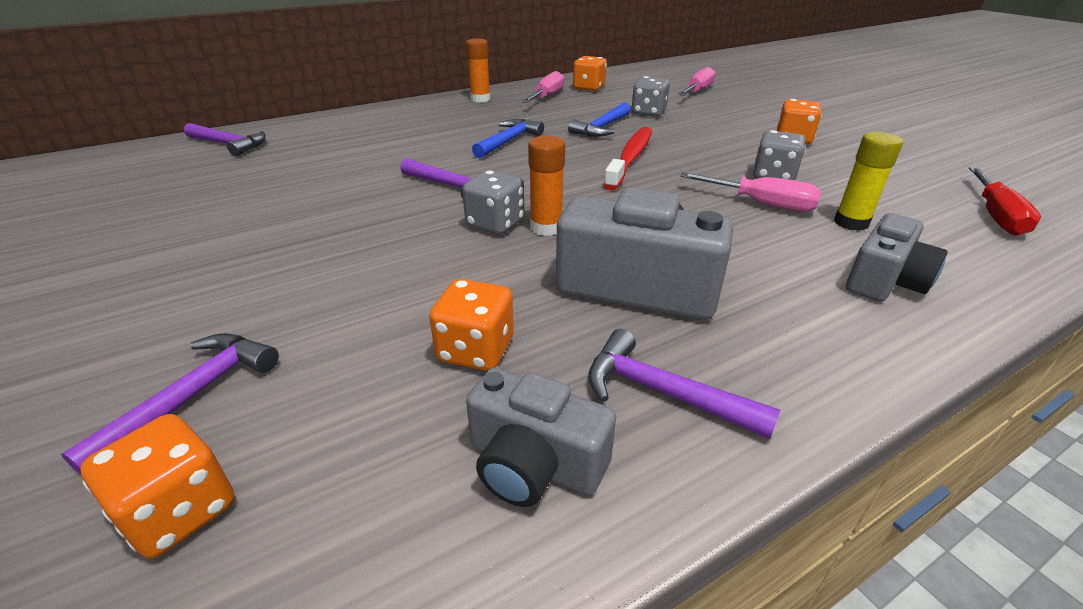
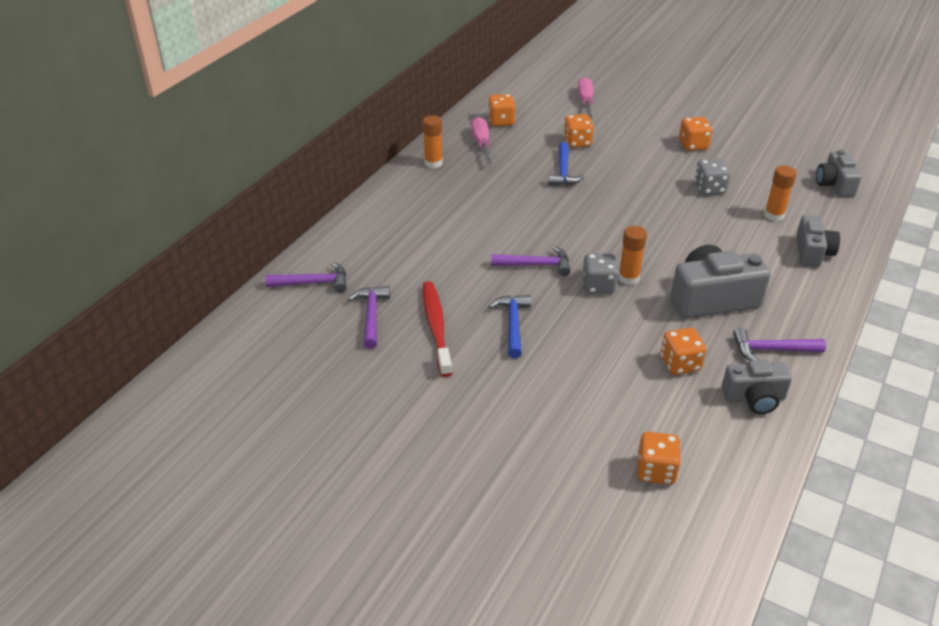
camera: 30 degrees left, 5 degrees up
purple hammer [61,333,279,475] -> purple hammer moved to [348,286,390,349]
blue hammer [472,119,544,158] -> blue hammer moved to [489,295,531,358]
red toothbrush [604,127,652,190] -> red toothbrush moved to [423,281,452,377]
grey dice [631,76,670,117] -> orange dice [563,114,594,148]
pink screwdriver [680,172,821,212] -> none
yellow glue stick [834,132,903,231] -> orange glue stick [764,165,797,221]
red screwdriver [969,167,1041,235] -> grey camera [816,150,862,197]

